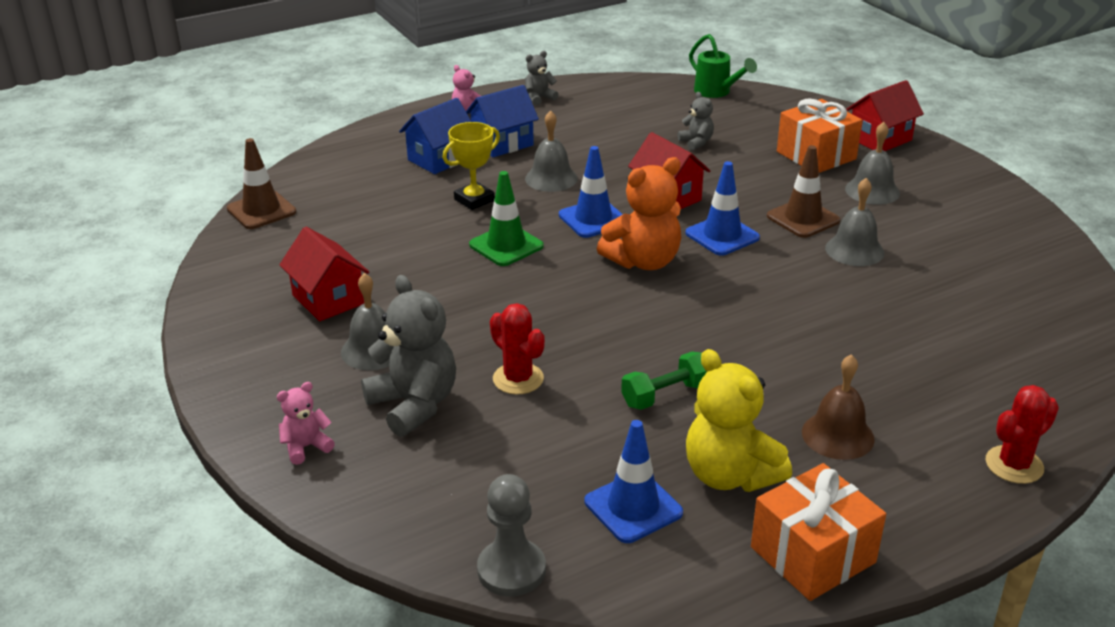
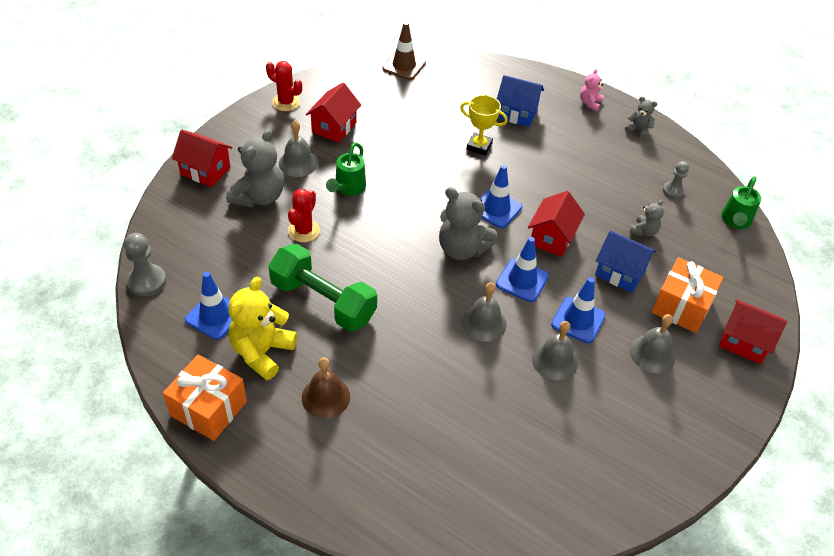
camera: 60 degrees right, 15 degrees up
pink teddy bear [277,382,335,465] -> red house [172,130,232,187]
blue house [466,85,539,157] -> blue house moved to [595,231,656,293]
green traffic cone [469,171,544,266] -> none
grey bell [525,110,578,192] -> grey bell moved to [462,282,507,342]
orange teddy bear [597,157,681,270] -> grey teddy bear [439,187,497,260]
green dumbbell [621,352,707,410] -> green dumbbell [268,244,377,332], size x1.87
brown traffic cone [767,145,840,238] -> blue traffic cone [551,277,606,343]
red cactus [985,385,1059,484] -> red cactus moved to [266,61,302,111]
none -> green watering can [326,142,366,196]
none -> grey pawn [663,161,689,199]

